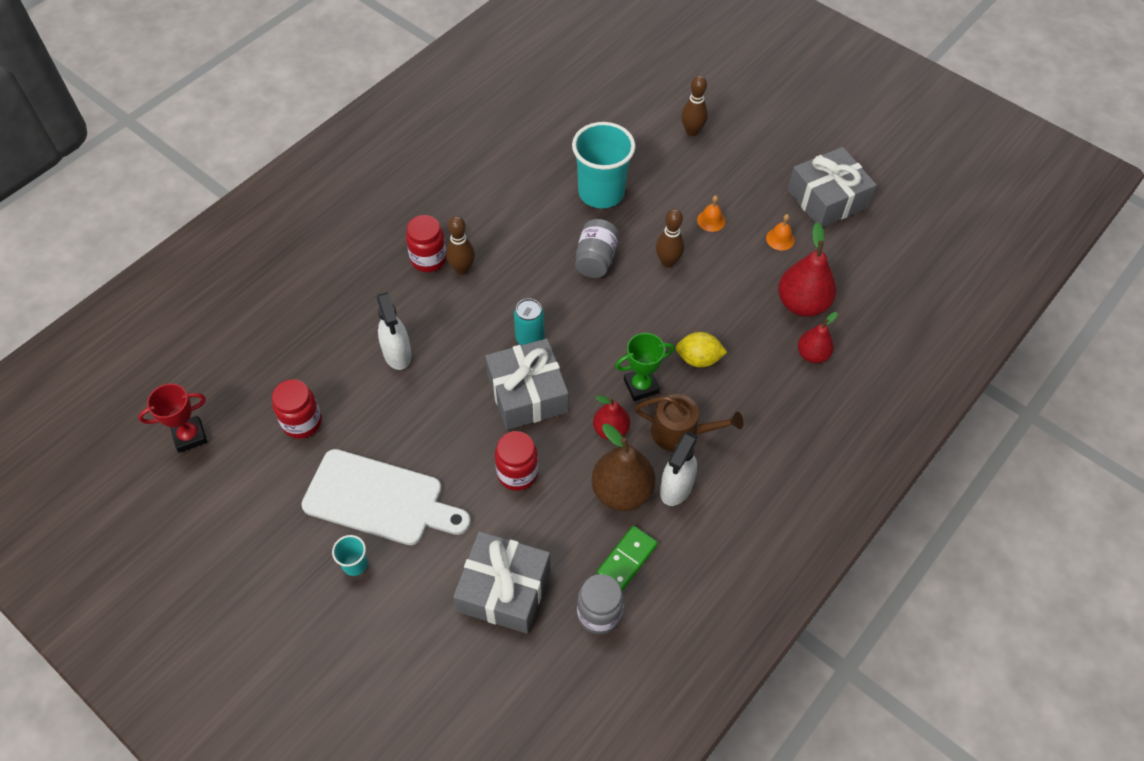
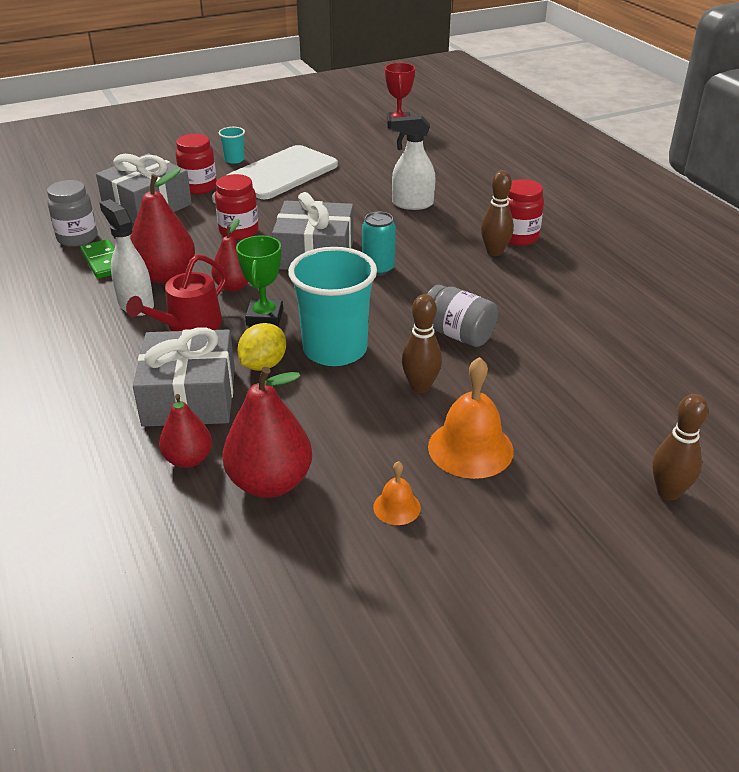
camera: 115 degrees right, 20 degrees down
red jar [272,379,322,439] -> red jar moved to [175,134,217,194]
turquoise cup [572,122,635,208] -> turquoise cup moved to [288,247,377,366]
brown pear [592,424,656,511] -> red pear [130,168,195,283]
brown watering can [635,394,744,452] -> red watering can [126,254,227,331]
orange bell [697,195,725,232] -> orange bell [428,357,514,479], size x1.93
grey gift [788,147,877,227] -> grey gift moved to [133,328,235,427]

